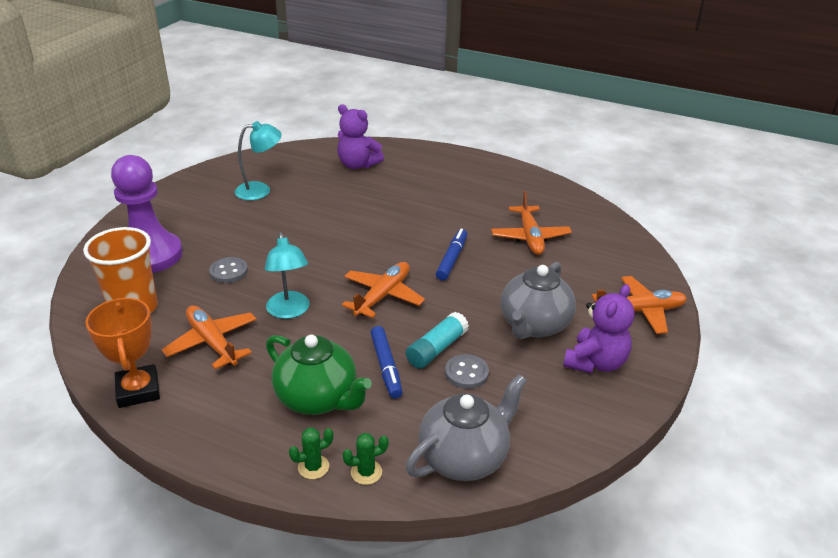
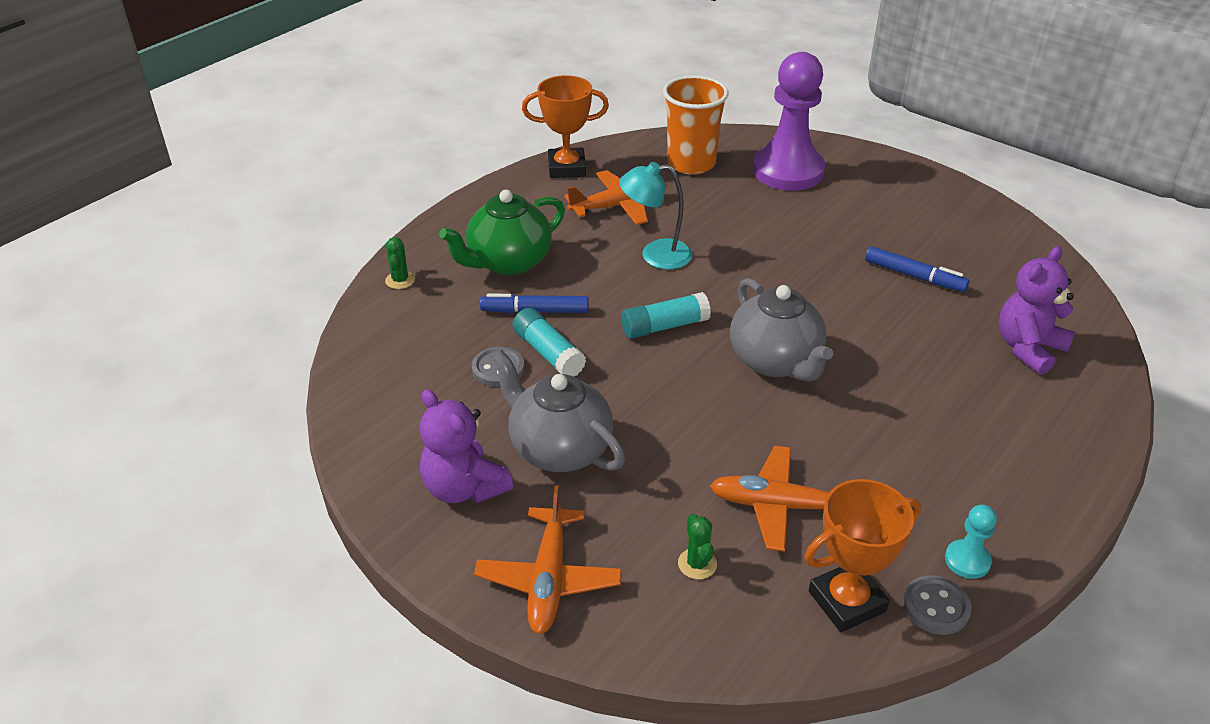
camera: 105 degrees right, 5 degrees up
grey button [209,257,248,283] -> grey button moved to [903,576,972,635]
turquoise lamp [235,121,282,200] -> none
green cactus [289,428,333,479] -> green cactus moved to [678,513,717,579]
orange plane [342,262,425,318] -> turquoise glue stick [621,292,711,339]
grey teapot [406,374,527,481] -> grey teapot moved to [730,278,833,382]
blue marker [436,229,467,280] -> blue marker moved to [865,246,969,292]
none -> orange trophy [805,479,921,632]
none -> turquoise pawn [945,505,997,579]

